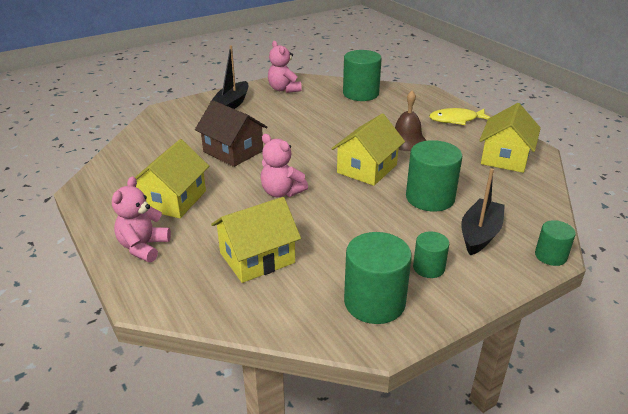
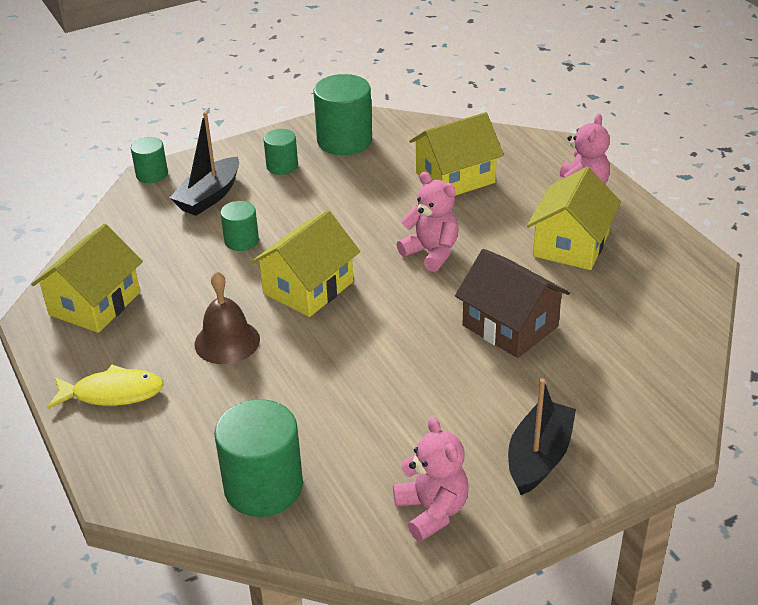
camera: 175 degrees left, 5 degrees up
green cylinder [406,140,462,212] -> green cylinder [220,201,259,251], size x0.56

